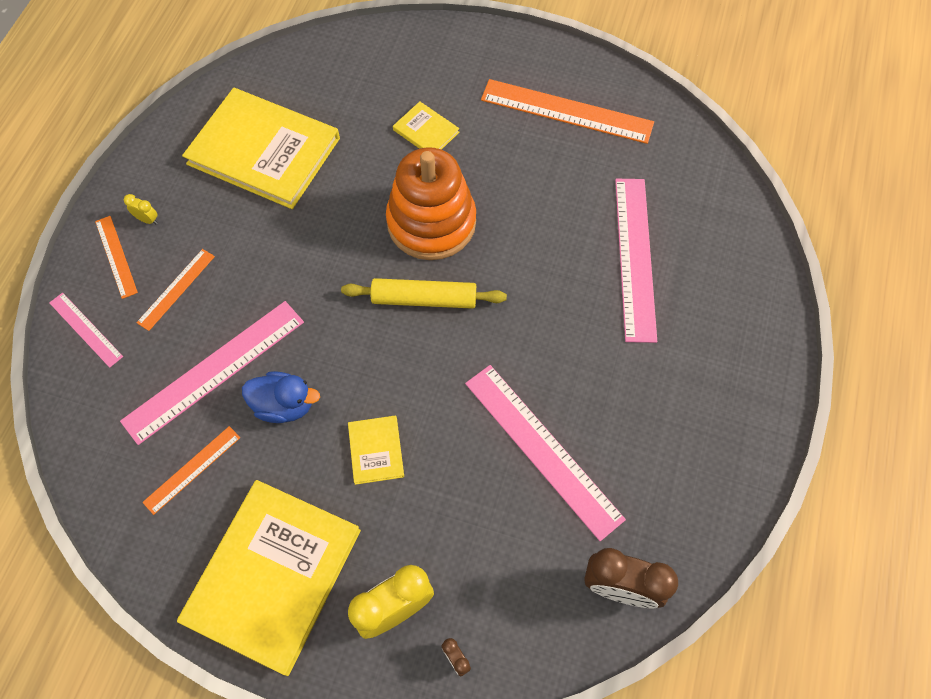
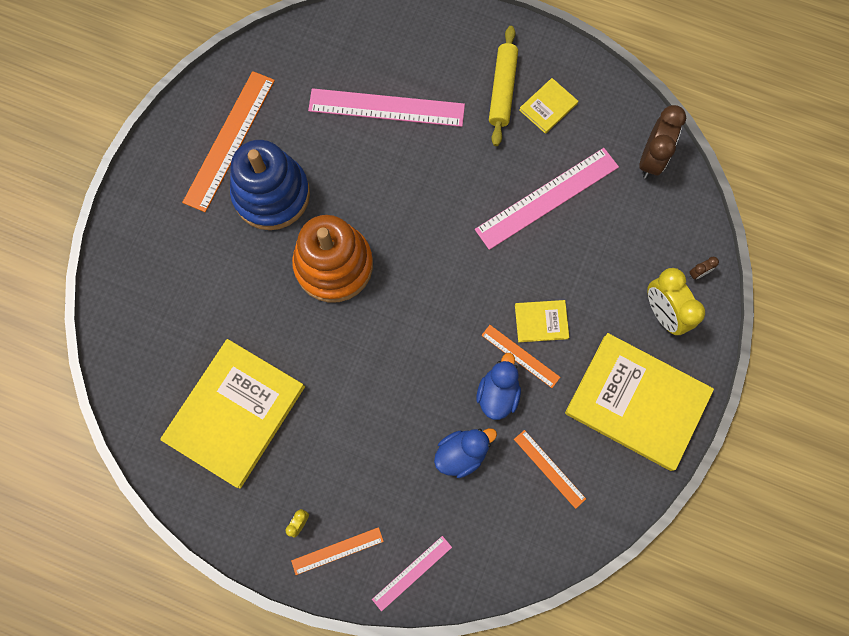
camera: 85 degrees left, 10 degrees up
pink ruler [120,301,304,445] -> blue duck [434,428,497,478]
orange ruler [136,249,215,331] -> orange ruler moved to [481,325,560,388]
yellow rolling pin [341,278,507,309] -> yellow rolling pin moved to [489,26,518,146]
yellow book [393,101,459,150] -> yellow book moved to [519,78,578,134]
none -> blue stacking toy [230,140,310,230]

